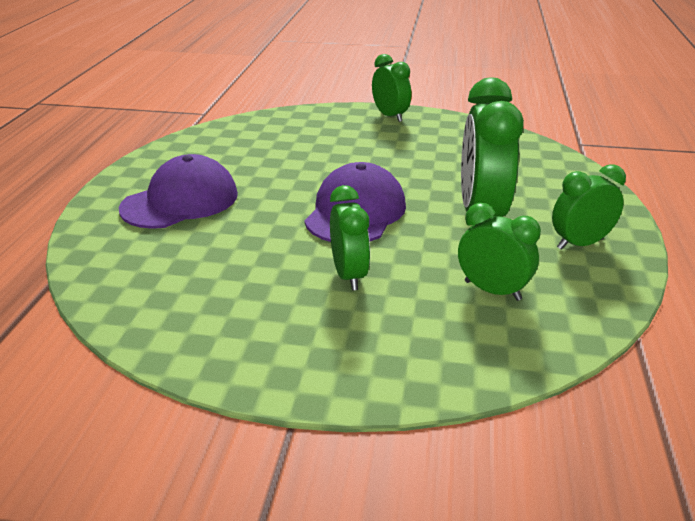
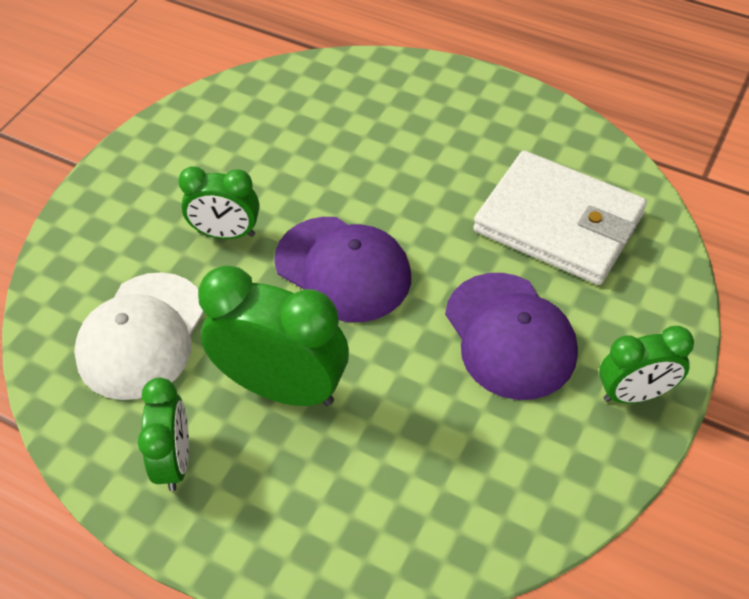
camera: 110 degrees right, 20 degrees up
purple cap [119,154,238,229] -> purple cap moved to [445,273,578,400]
green clock [458,203,541,301] -> white cap [74,272,204,400]
none -> white wallet [473,151,647,285]

